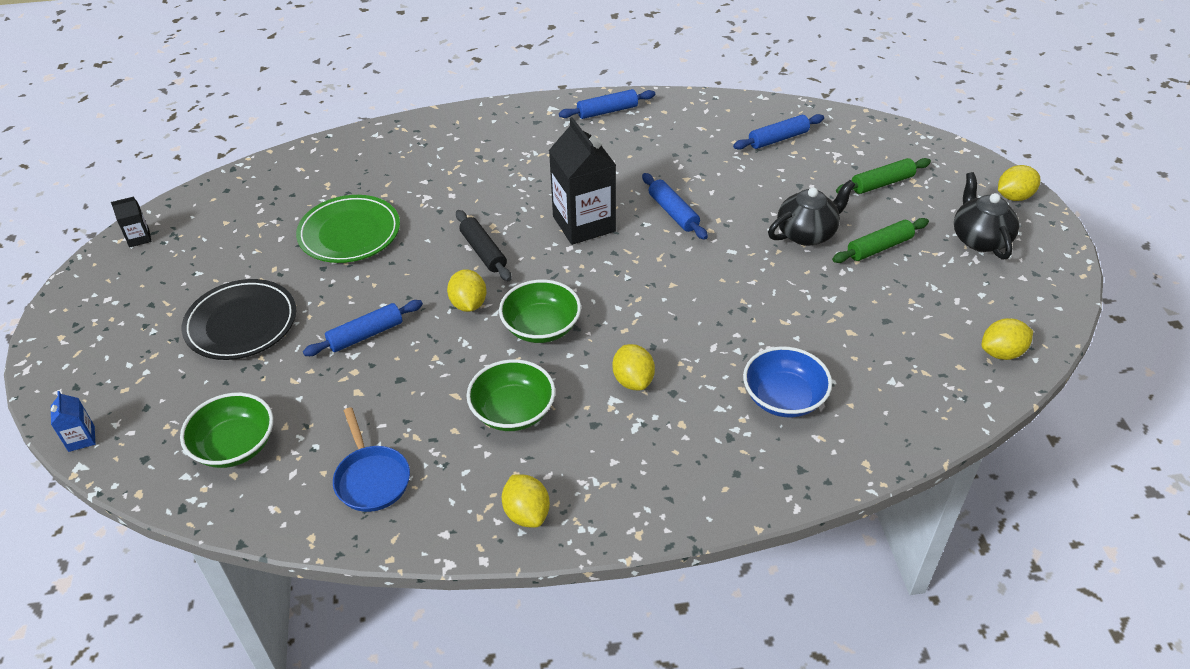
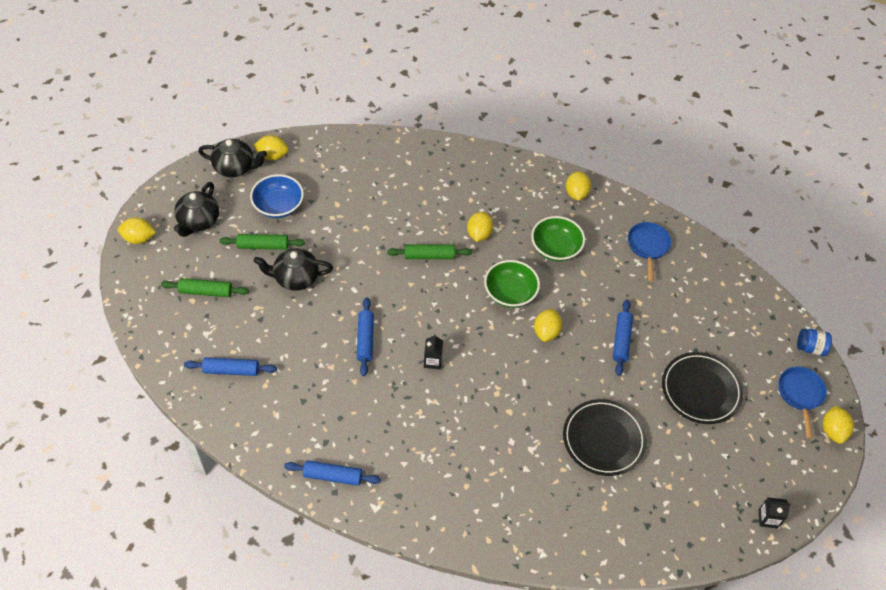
camera: 155 degrees left, 10 degrees up
blue carton [51,391,95,452] -> blue jar [797,329,832,356]
green bowl [180,393,273,468] -> none
green plate [296,195,400,263] -> black plate [563,399,647,476]
blue rolling pin [303,300,423,356] -> blue rolling pin turned 75 degrees counterclockwise [613,299,633,376]
black rolling pin [456,210,511,281] -> none
black carton [549,117,616,245] -> black carton [424,334,443,369], size x0.44
blue bowl [743,346,832,417] -> blue bowl moved to [250,174,304,218]
none -> black teapot [198,139,267,177]
none -> green rolling pin [387,245,472,259]
none -> blue pan [778,367,827,439]
none -> yellow lemon [823,405,854,444]

